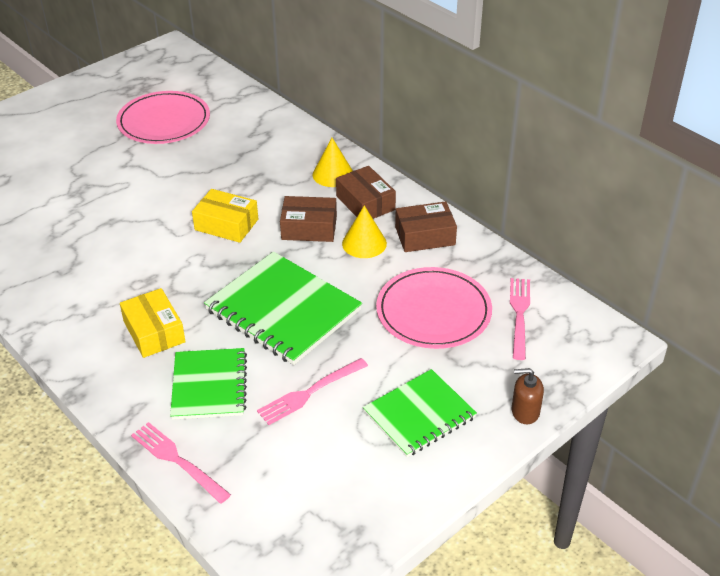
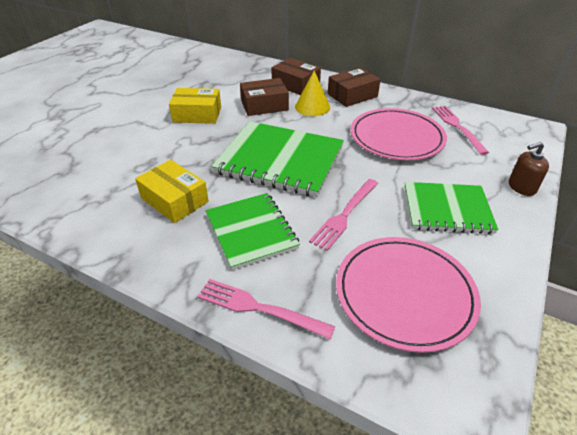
camera: 20 degrees left, 0 degrees up
pink plate [116,91,210,144] -> pink plate moved to [336,237,481,353]
yellow cone [313,138,353,187] -> none
green notebook [363,369,477,457] -> green notebook turned 60 degrees clockwise [404,182,498,234]

